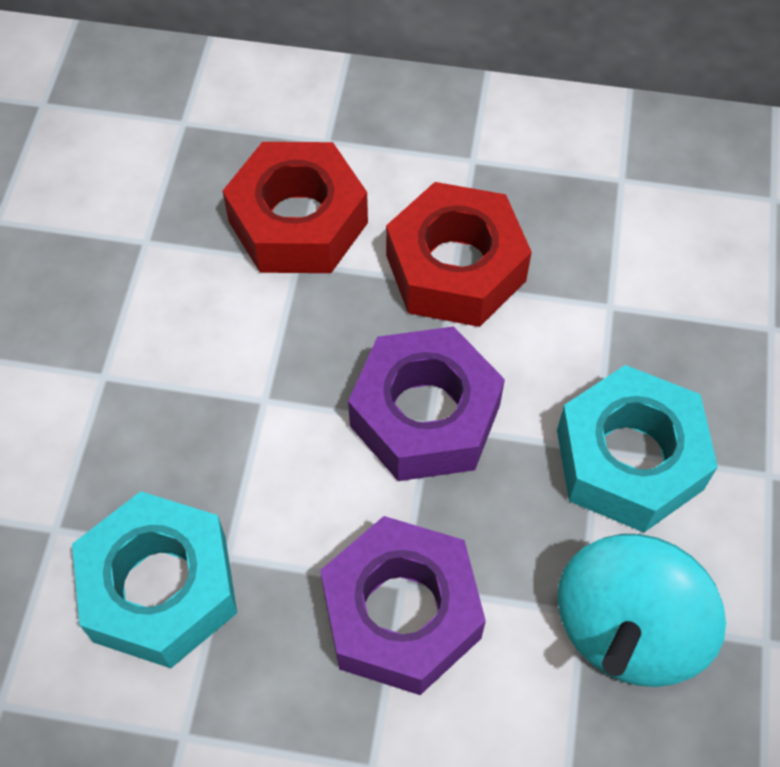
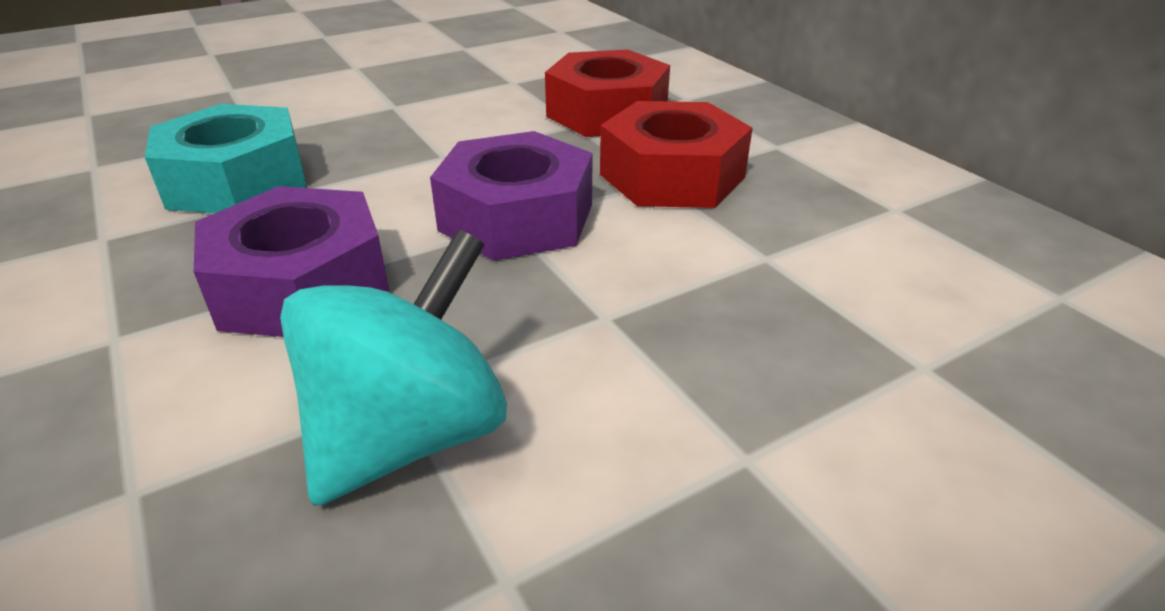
camera: 50 degrees right, 25 degrees down
turquoise nut [557,365,718,533] -> none
turquoise spinning top [557,534,726,687] -> turquoise spinning top turned 135 degrees clockwise [280,230,507,506]

